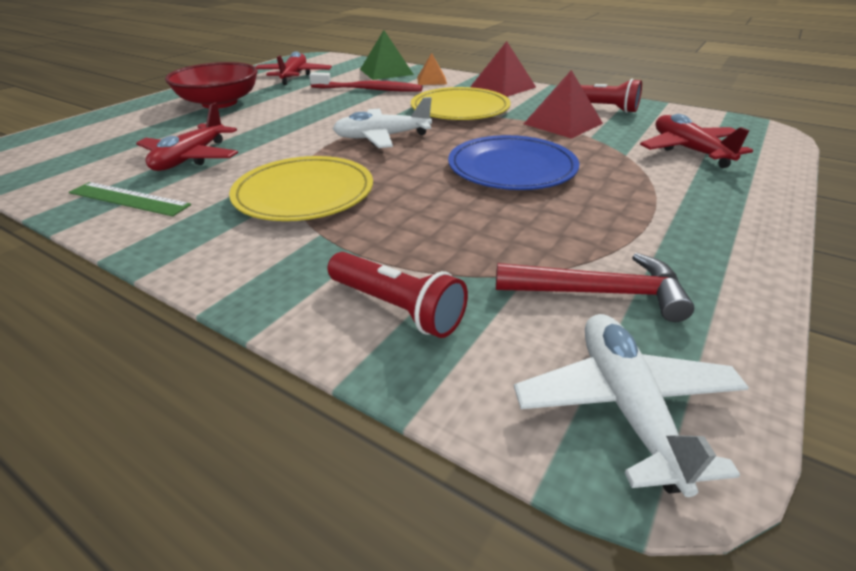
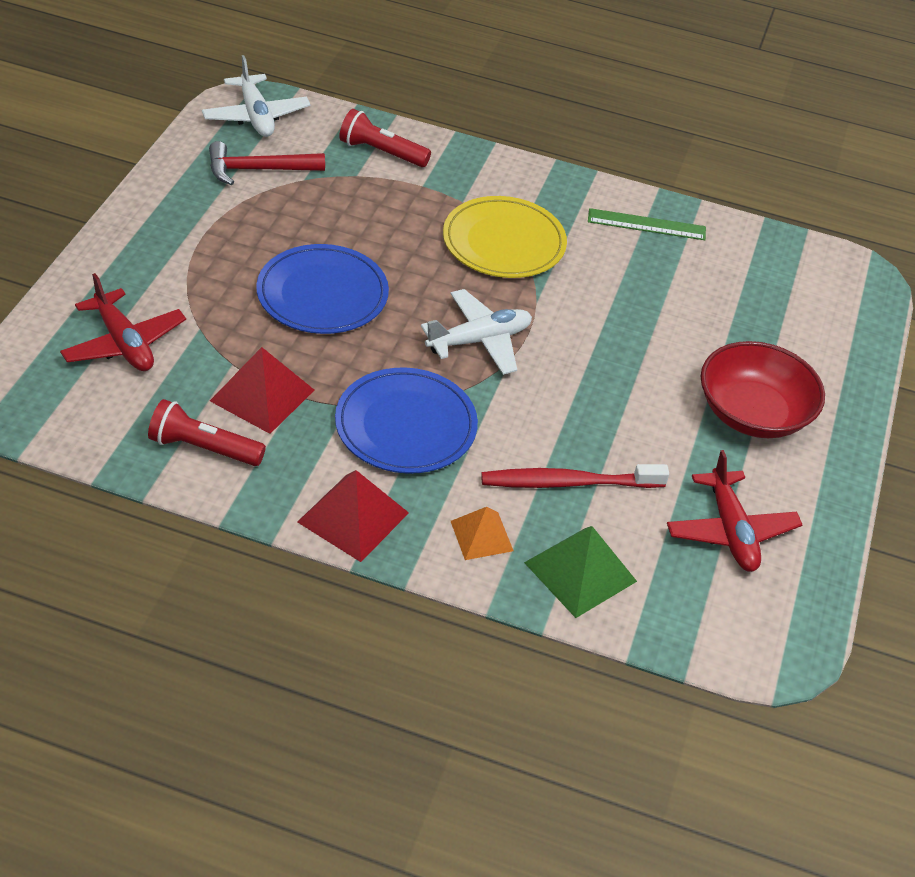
camera: 160 degrees right, 10 degrees up
red plane [136,103,238,171] -> none
yellow plate [411,87,511,120] -> blue plate [335,368,478,474]

